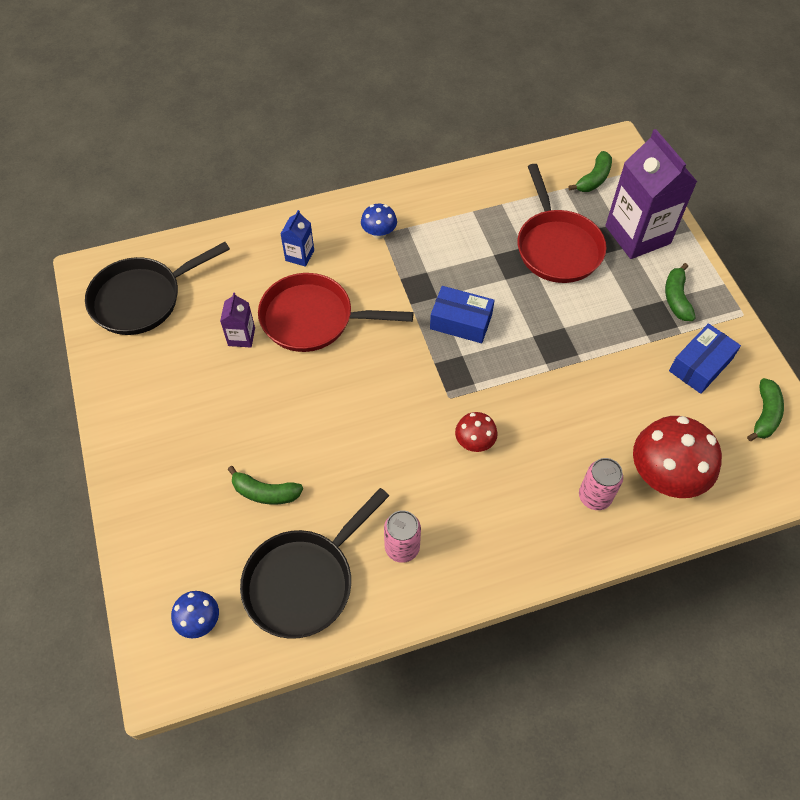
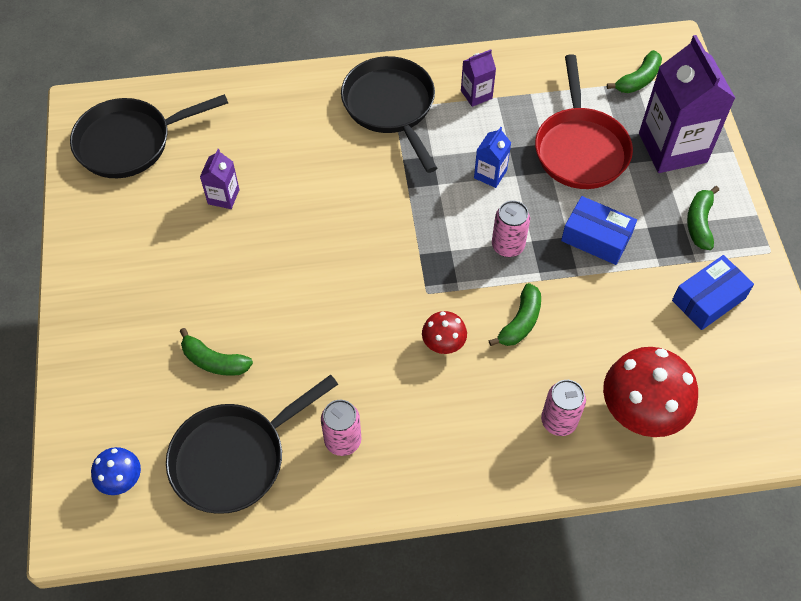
camera: 10 degrees right, 0 degrees up
red pan [258,273,414,352] -> none
blue carton [281,210,314,267] -> blue carton moved to [474,127,511,188]
blue mushroom [361,204,397,239] -> black pan [341,56,437,173]
blue box [430,286,494,343] -> blue box moved to [561,196,637,265]
green banana [747,378,784,441] -> green banana moved to [489,283,541,346]
none -> purple carton [461,50,496,107]
none -> pink can [492,200,530,257]

